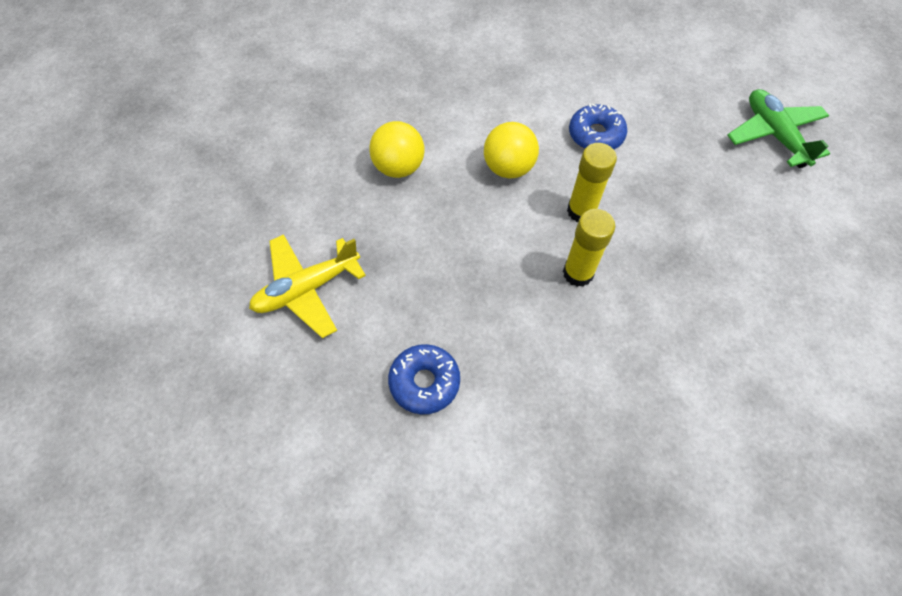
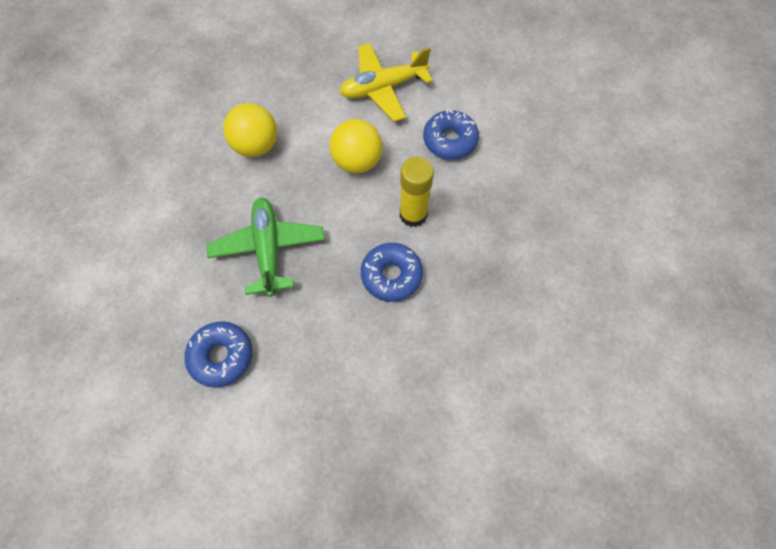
camera: 10 degrees right, 5 degrees up
yellow plane [249,234,366,338] -> yellow plane moved to [340,43,433,122]
yellow glue stick [563,209,615,287] -> blue donut [361,243,423,302]
green plane [727,89,830,168] -> green plane moved to [207,198,325,297]

